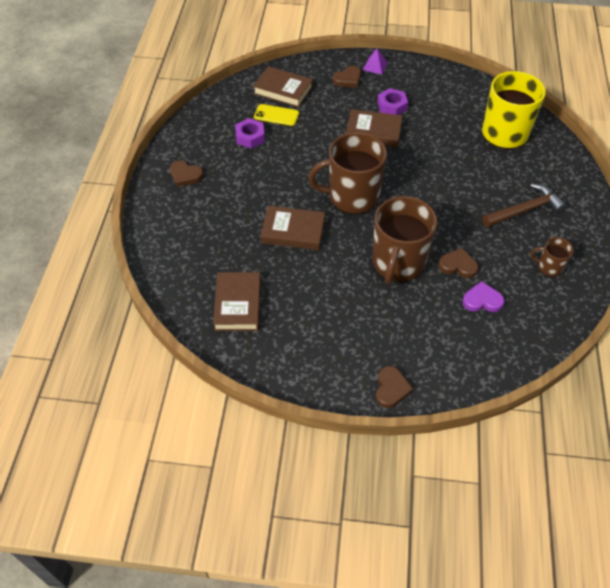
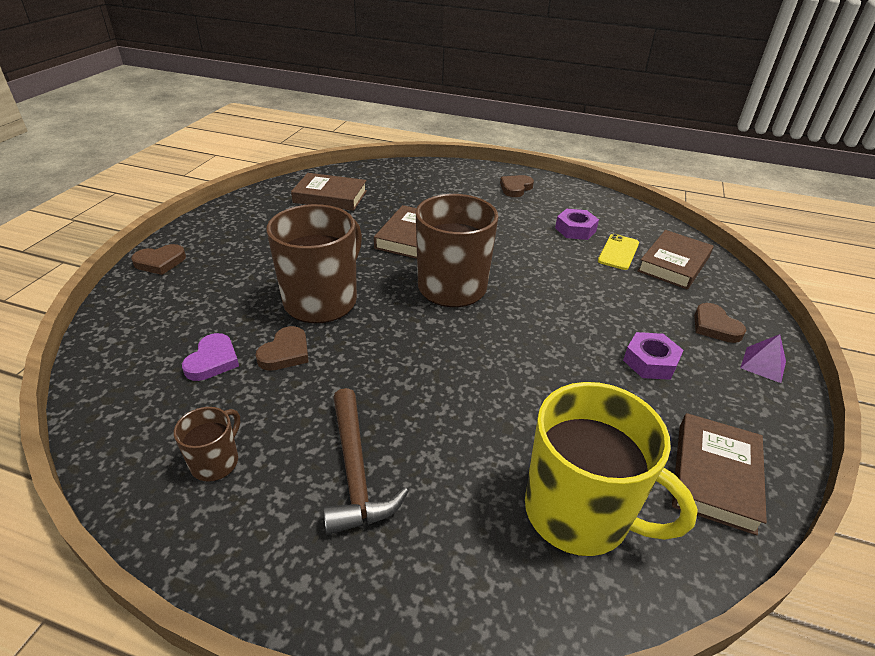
camera: 100 degrees right, 15 degrees down
brown book [346,109,403,148] -> brown book moved to [672,413,767,535]
brown mug [372,196,438,285] -> brown mug turned 90 degrees clockwise [267,204,362,323]
brown heart [376,366,413,408] -> brown heart turned 45 degrees counterclockwise [131,244,186,275]

